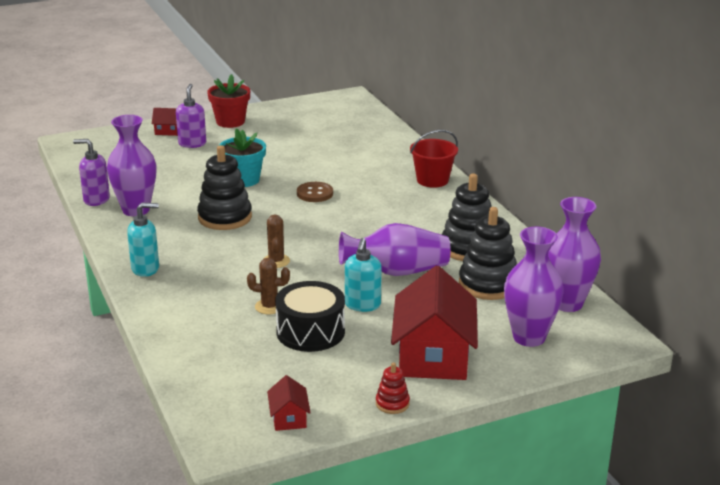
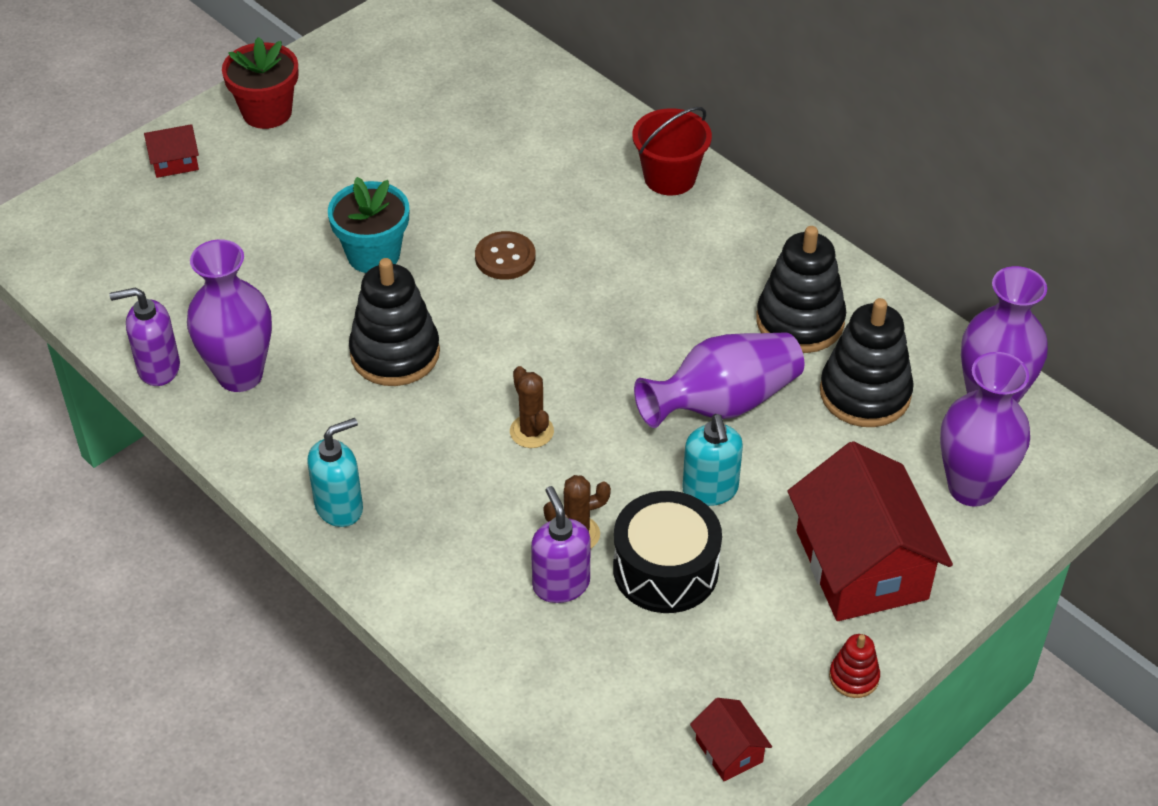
camera: 20 degrees left, 20 degrees up
purple soap dispenser [176,84,206,148] -> purple soap dispenser moved to [531,486,591,603]

